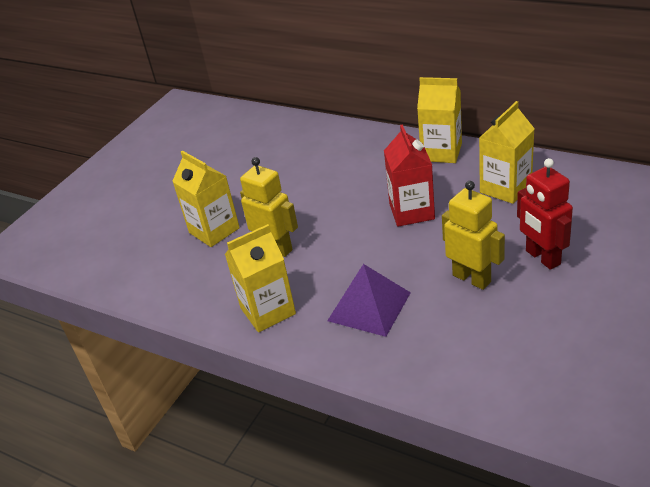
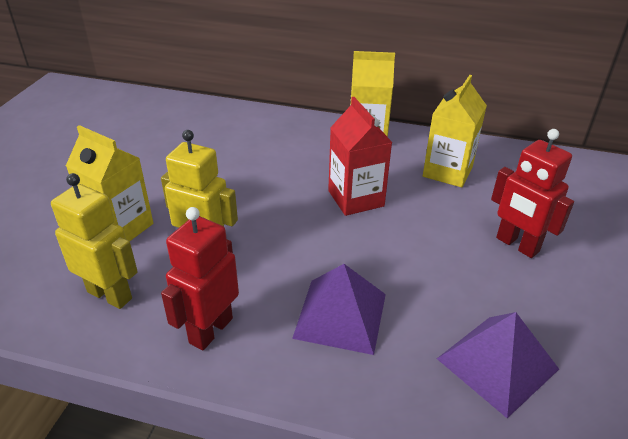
camera: 20 degrees left, 0 degrees up
yellow carton [225,224,296,332] -> red robot [161,207,239,350]
yellow robot [442,181,505,290] -> yellow robot moved to [51,173,138,309]
none -> purple pyramid [437,312,559,418]

